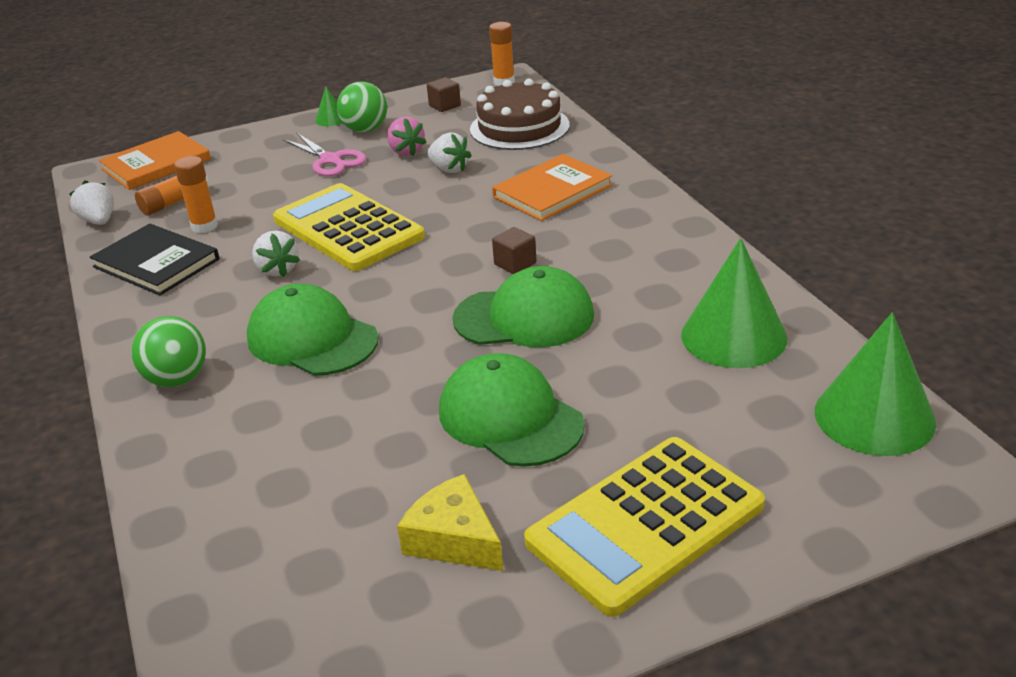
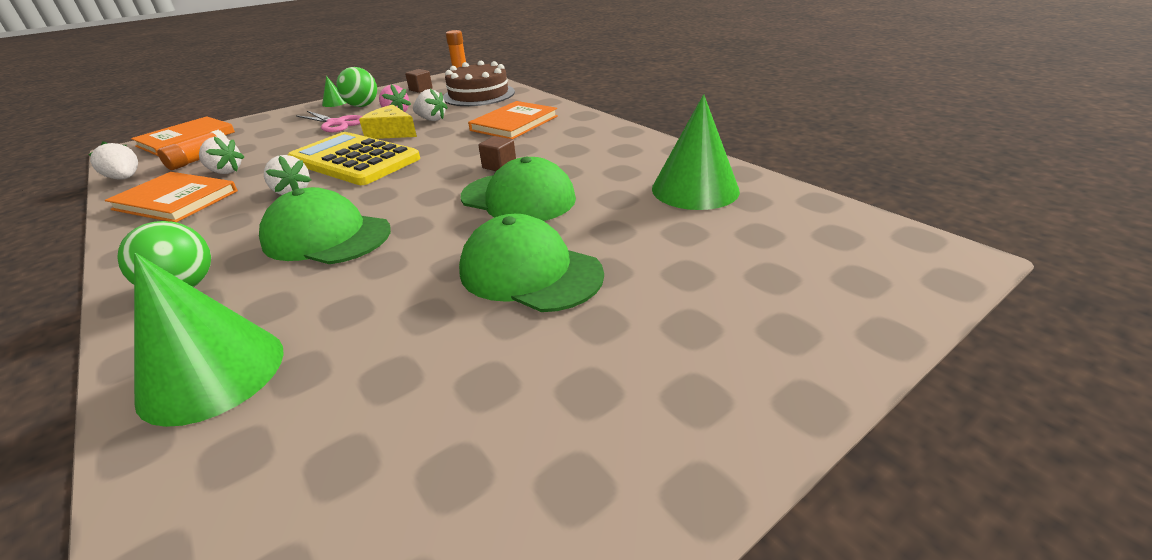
camera: 15 degrees left, 0 degrees up
black book [90,224,219,296] -> orange book [105,172,238,223]
orange glue stick [174,156,218,233] -> white strawberry [199,137,244,174]
yellow cheese [397,474,503,571] -> yellow cheese moved to [359,105,417,139]
green cap [453,266,594,347] -> green cap turned 45 degrees clockwise [461,157,576,221]
yellow calculator [524,437,765,617] -> none
green cone [815,312,936,456] -> green cone moved to [134,253,284,427]

